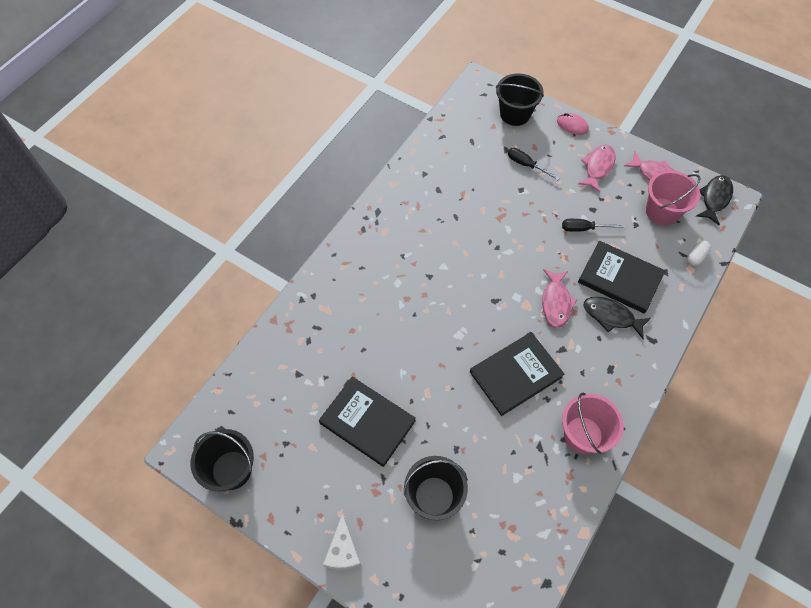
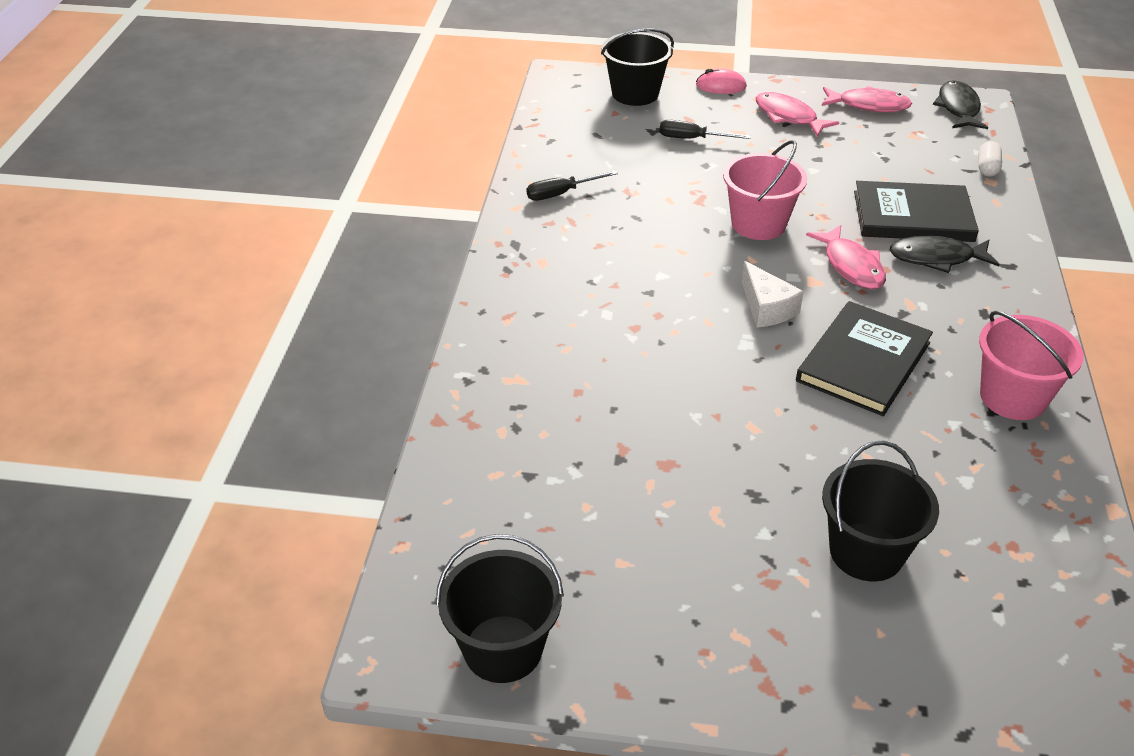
camera: 25 degrees left, 20 degrees down
black book [319,377,416,467] -> none
white cheese [323,513,361,570] -> white cheese moved to [742,261,804,327]
black screwdriver [562,219,625,232] -> black screwdriver moved to [527,171,618,201]
pink fish [578,144,616,192] -> pink fish turned 45 degrees counterclockwise [756,92,839,137]
pink bucket [646,170,701,225] -> pink bucket moved to [723,140,807,240]

